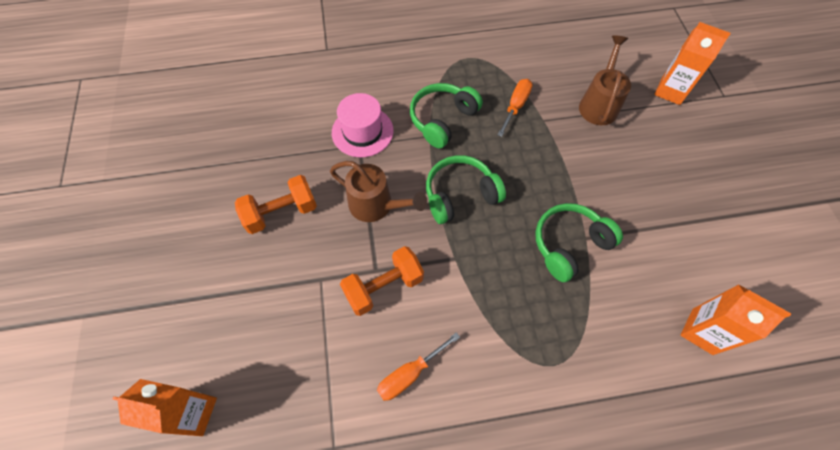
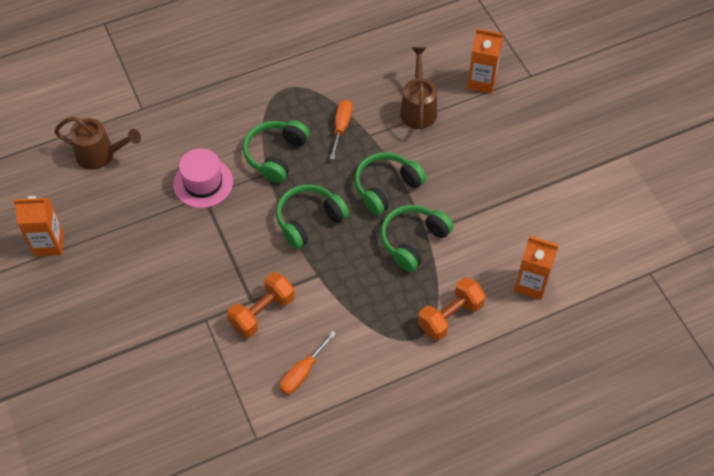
camera: 15 degrees left, 5 degrees down
orange carton [112,379,217,436] -> orange carton moved to [13,196,64,257]
orange dumbbell [235,175,317,234] -> orange dumbbell moved to [418,277,486,341]
brown watering can [330,161,427,222] -> brown watering can moved to [54,116,141,170]
none -> green headphones [355,152,426,216]

